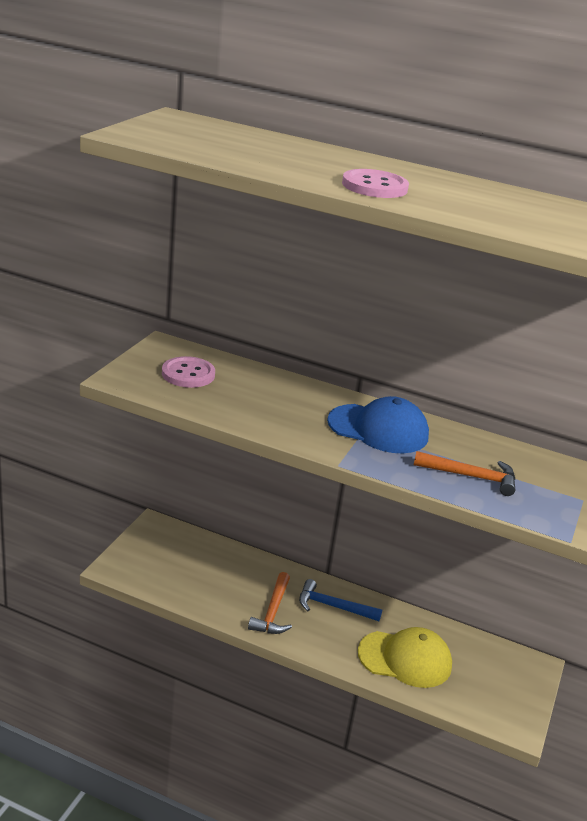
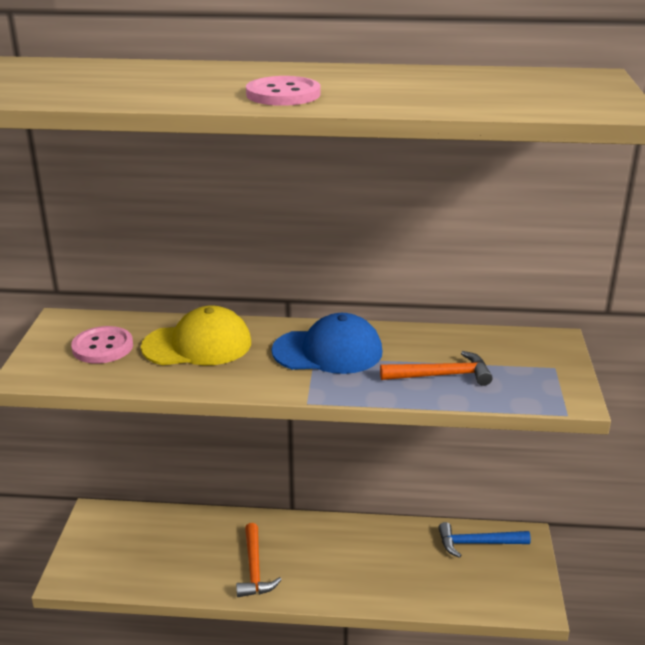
camera: 15 degrees left, 0 degrees up
blue hammer [299,579,382,621] -> blue hammer moved to [438,522,531,558]
yellow cap [358,627,452,688] -> yellow cap moved to [141,305,251,365]

